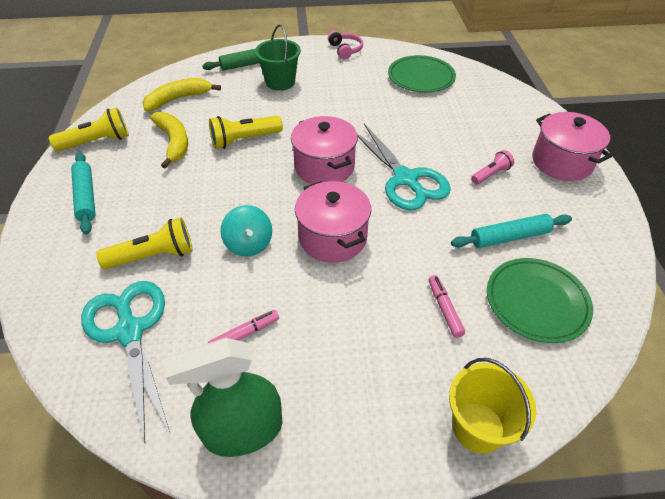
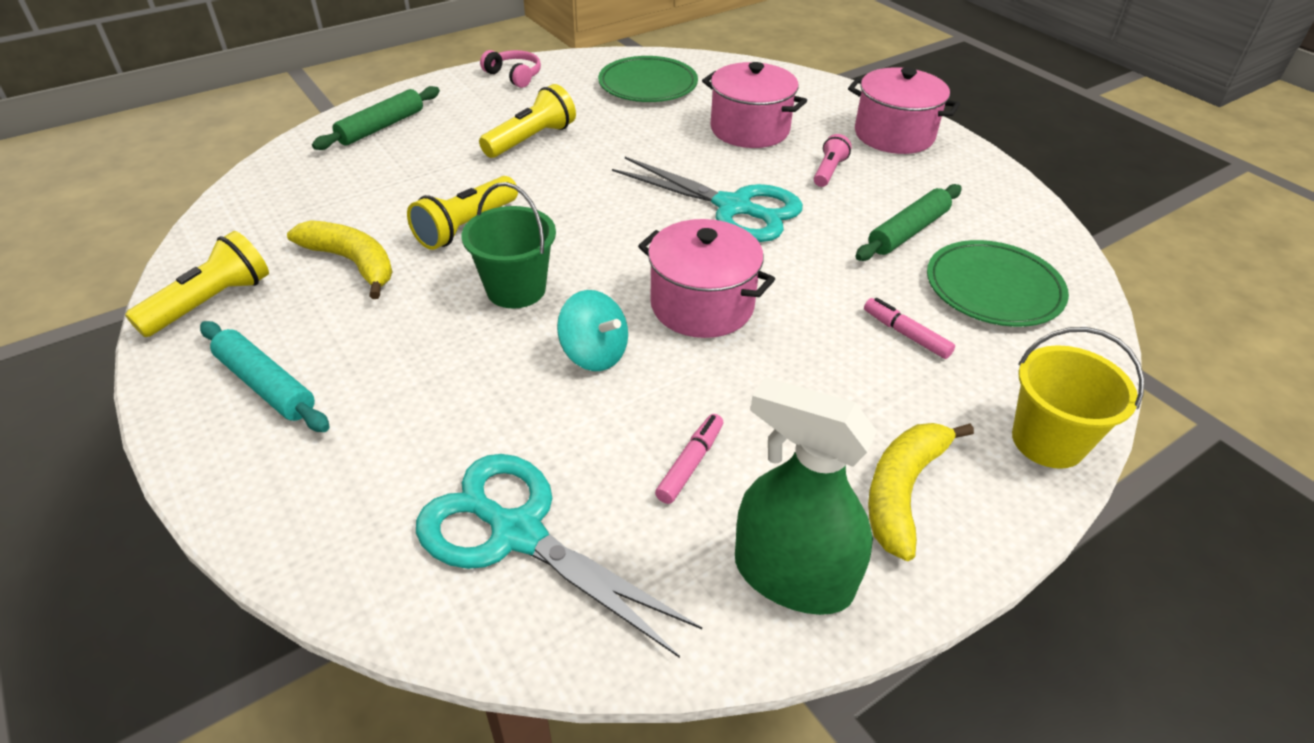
camera: 30 degrees left, 5 degrees down
yellow flashlight [96,218,193,269] -> yellow flashlight moved to [479,84,576,158]
yellow banana [142,78,221,111] -> yellow banana moved to [868,423,974,561]
green spray bottle [164,338,282,457] -> green spray bottle turned 75 degrees clockwise [735,377,877,615]
green bucket [255,25,301,91] -> green bucket moved to [462,182,556,308]
pink pot [291,116,358,184] -> pink pot moved to [702,62,807,148]
turquoise rolling pin [451,214,572,248] -> green rolling pin [855,184,962,261]

